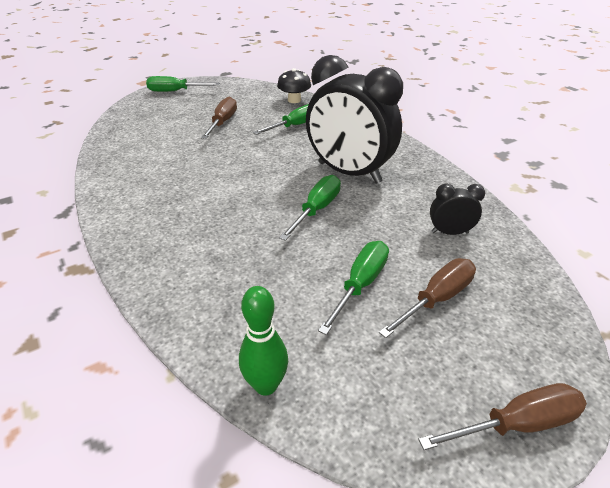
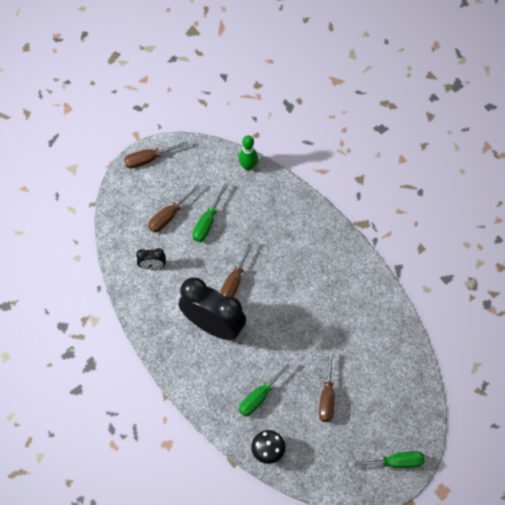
camera: 175 degrees right, 25 degrees up
green screwdriver [279,175,341,241] -> brown screwdriver [220,241,254,297]

